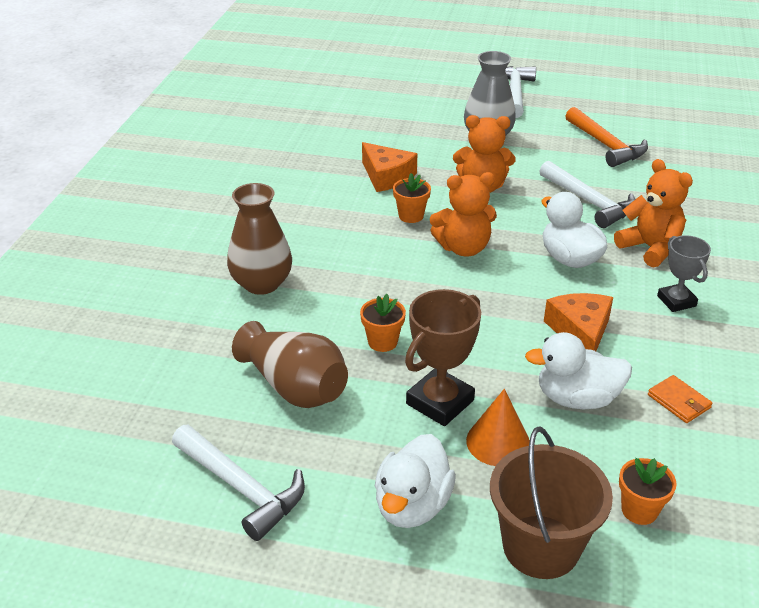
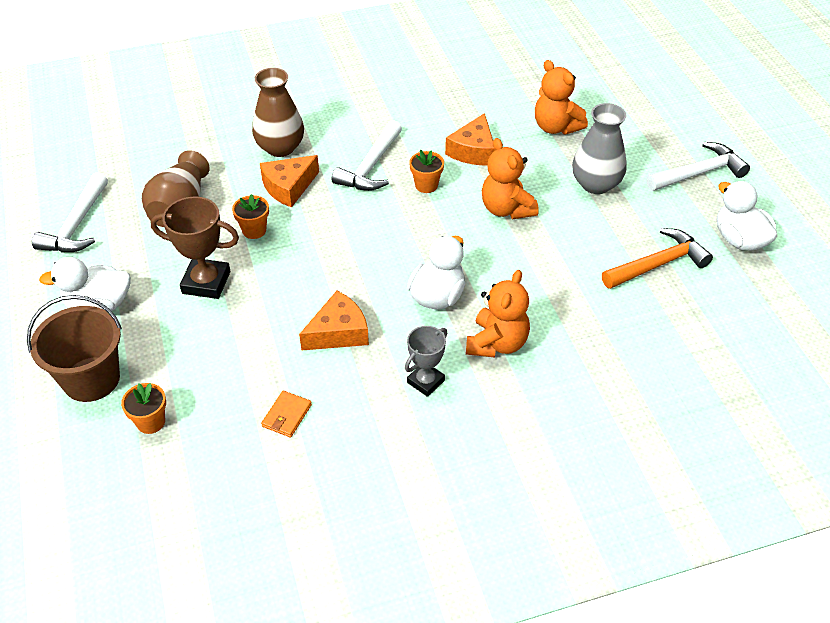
camera: 60 degrees right, 10 degrees up
orange teddy bear [430,172,497,256] -> orange teddy bear moved to [535,60,588,135]
orange cone [466,389,530,466] -> none
white duck [525,332,632,409] -> white duck moved to [717,181,777,251]
white hammer [539,161,635,228] -> white hammer moved to [332,120,402,191]
orange hammer [565,107,648,167] -> orange hammer turned 150 degrees counterclockwise [602,228,713,289]
none -> orange cheese [260,155,319,208]

